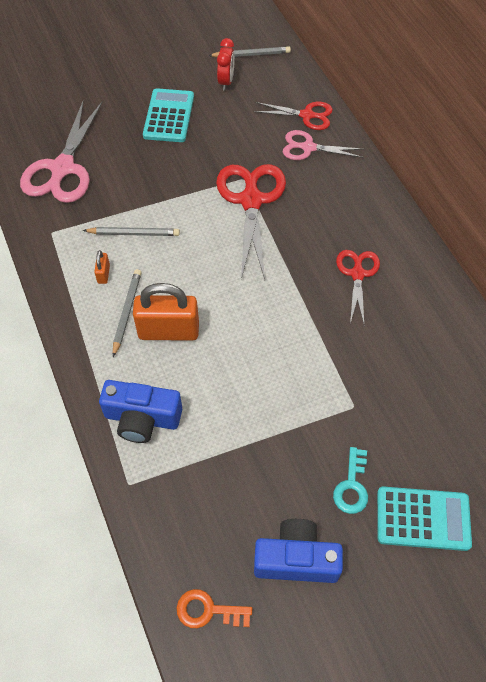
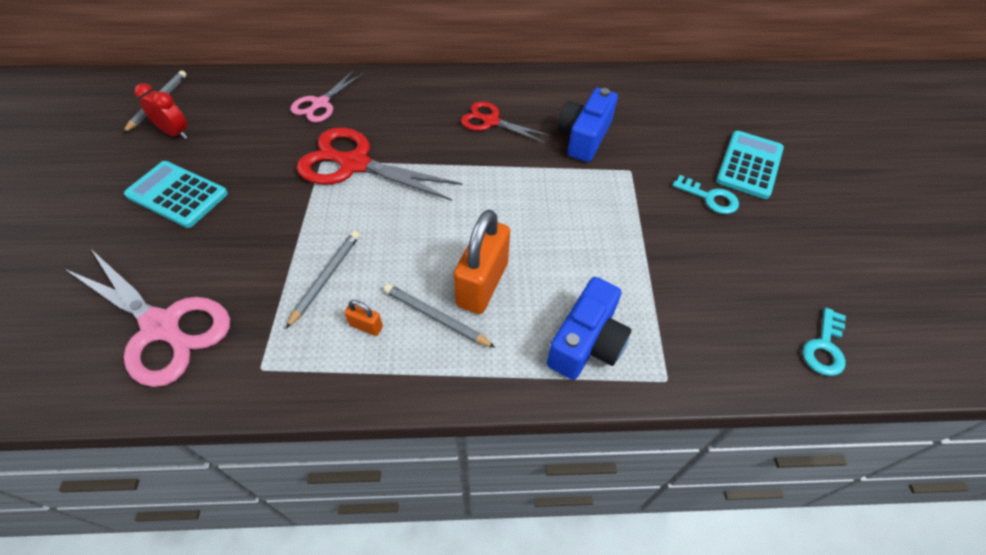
camera: 70 degrees left, 5 degrees down
orange key [177,589,252,628] -> turquoise key [803,308,846,376]
red scissors [254,102,333,130] -> none
blue camera [254,519,343,583] -> blue camera moved to [558,88,618,162]

